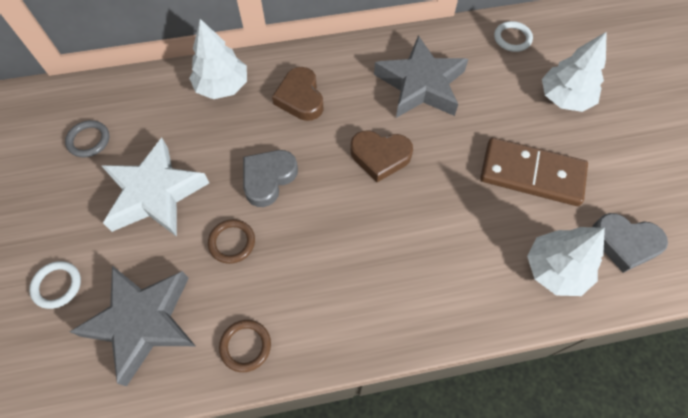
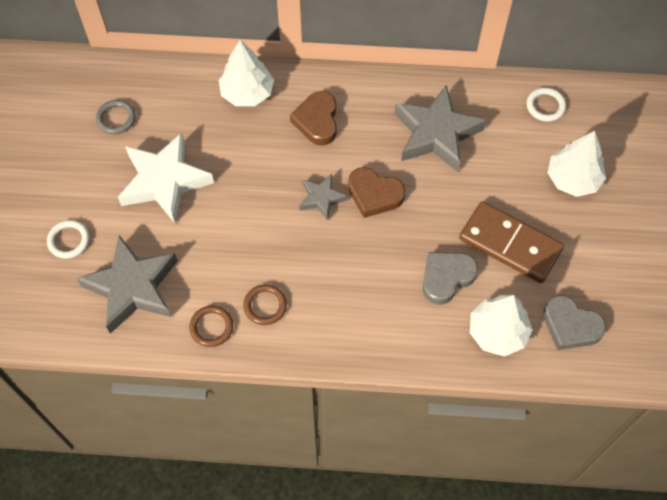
camera: 15 degrees right, 0 degrees up
brown ring [208,219,255,264] -> brown ring moved to [243,284,287,325]
grey heart [243,150,298,207] -> grey heart moved to [423,252,478,305]
none -> grey star [299,173,348,221]

